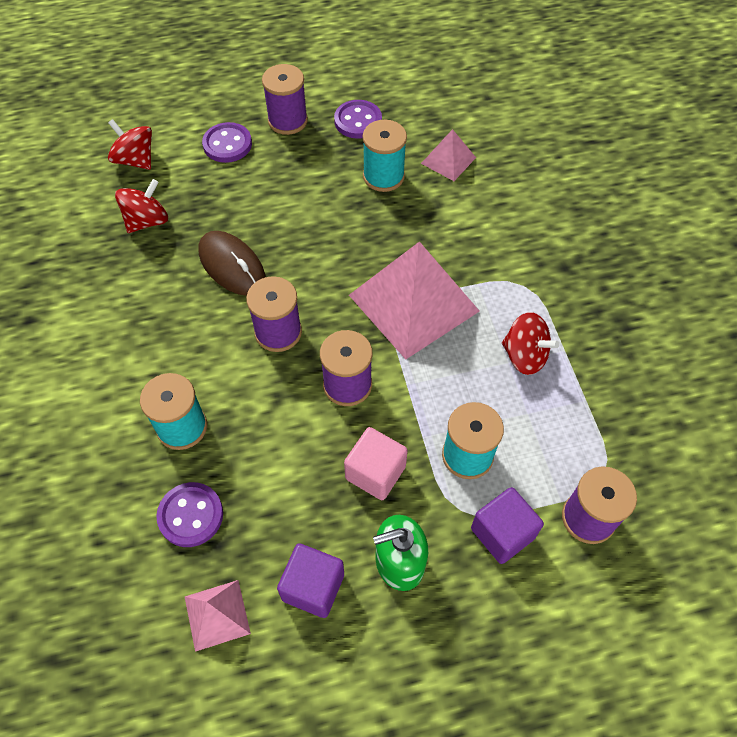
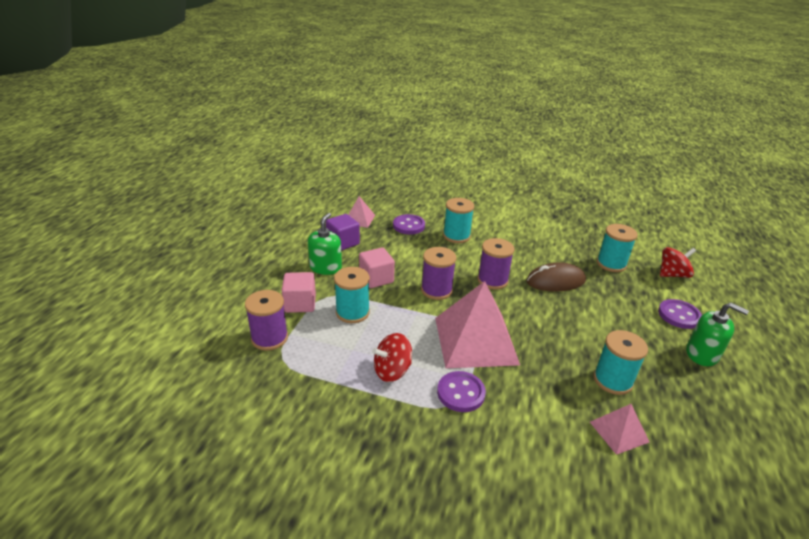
camera: 120 degrees right, 25 degrees down
red spinning top [115,179,168,233] -> turquoise spool [597,224,638,272]
purple spool [262,64,308,135] -> green soap dispenser [686,303,749,366]
purple button [334,100,382,139] -> purple button moved to [437,371,486,412]
purple cube [471,487,544,564] -> pink cube [282,272,316,313]

